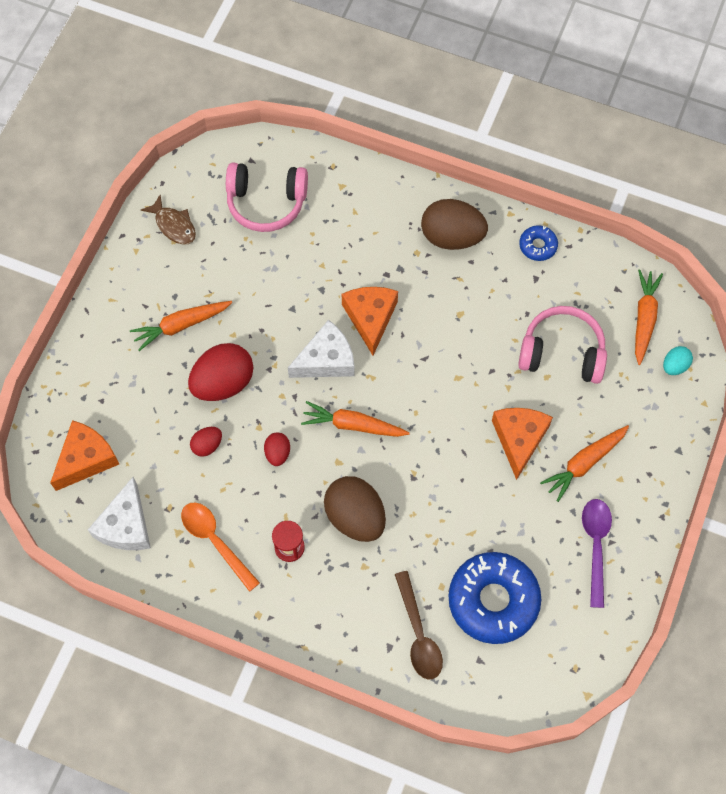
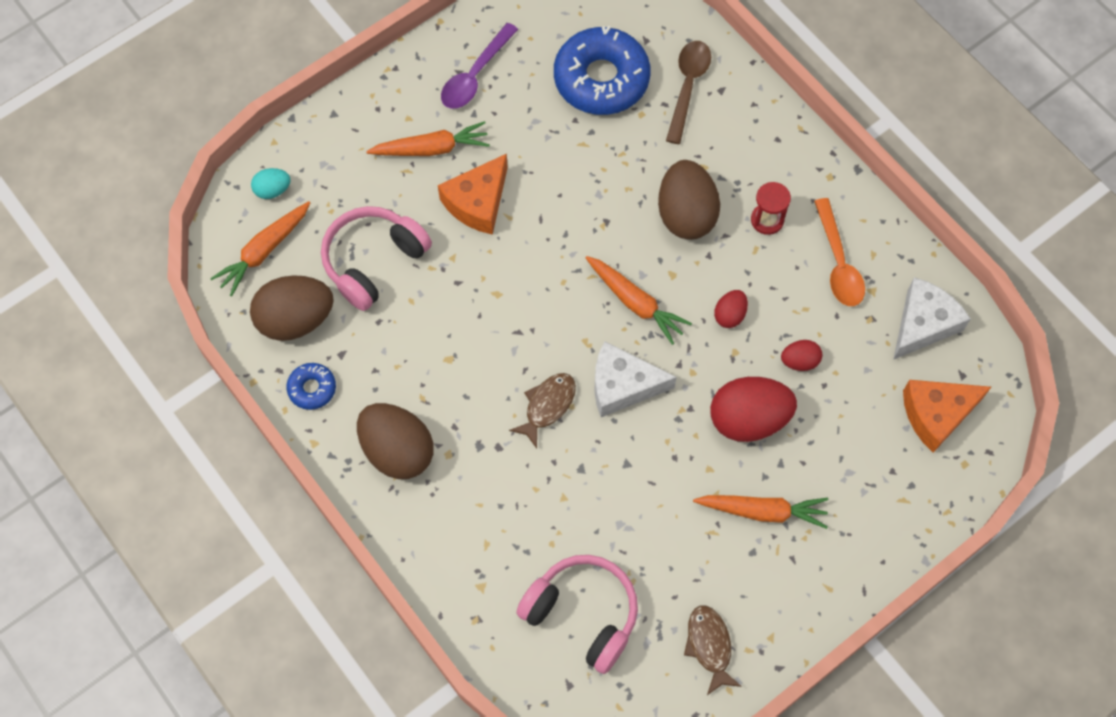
camera: 150 degrees left, 0 degrees up
orange cheese [342,287,398,355] -> brown fish [509,373,576,448]
pink headphones [518,306,607,384] -> pink headphones turned 90 degrees clockwise [321,206,432,311]
none -> brown egg [250,275,334,341]

